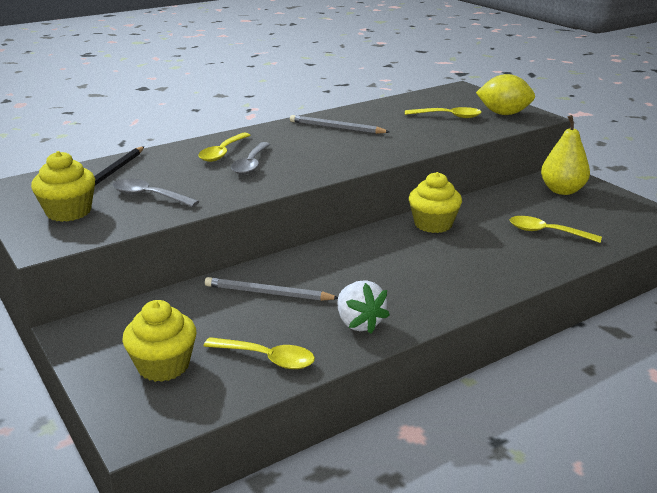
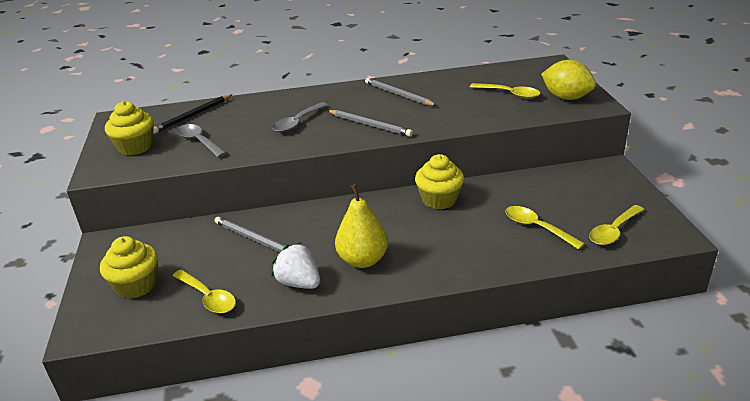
camera: 25 degrees right, 5 degrees up
yellow spoon [198,133,251,162] -> yellow spoon moved to [589,205,644,245]
white strawberry [338,280,390,334] -> white strawberry turned 135 degrees clockwise [272,242,320,289]
yellow pear [541,115,590,195] -> yellow pear moved to [335,184,388,268]
none -> grey pencil [327,110,413,137]

